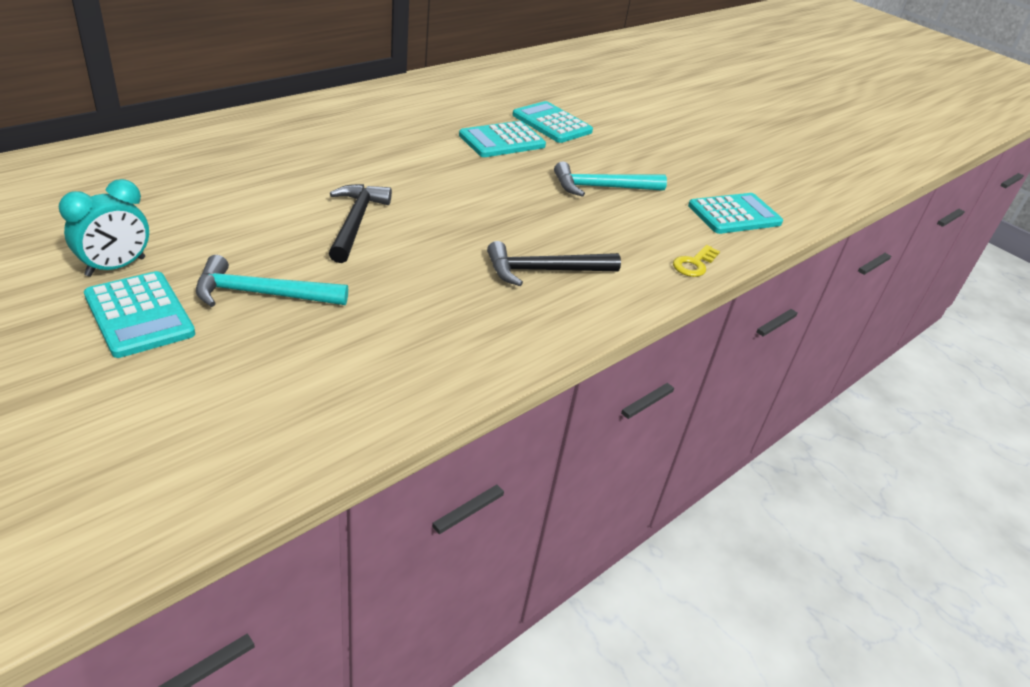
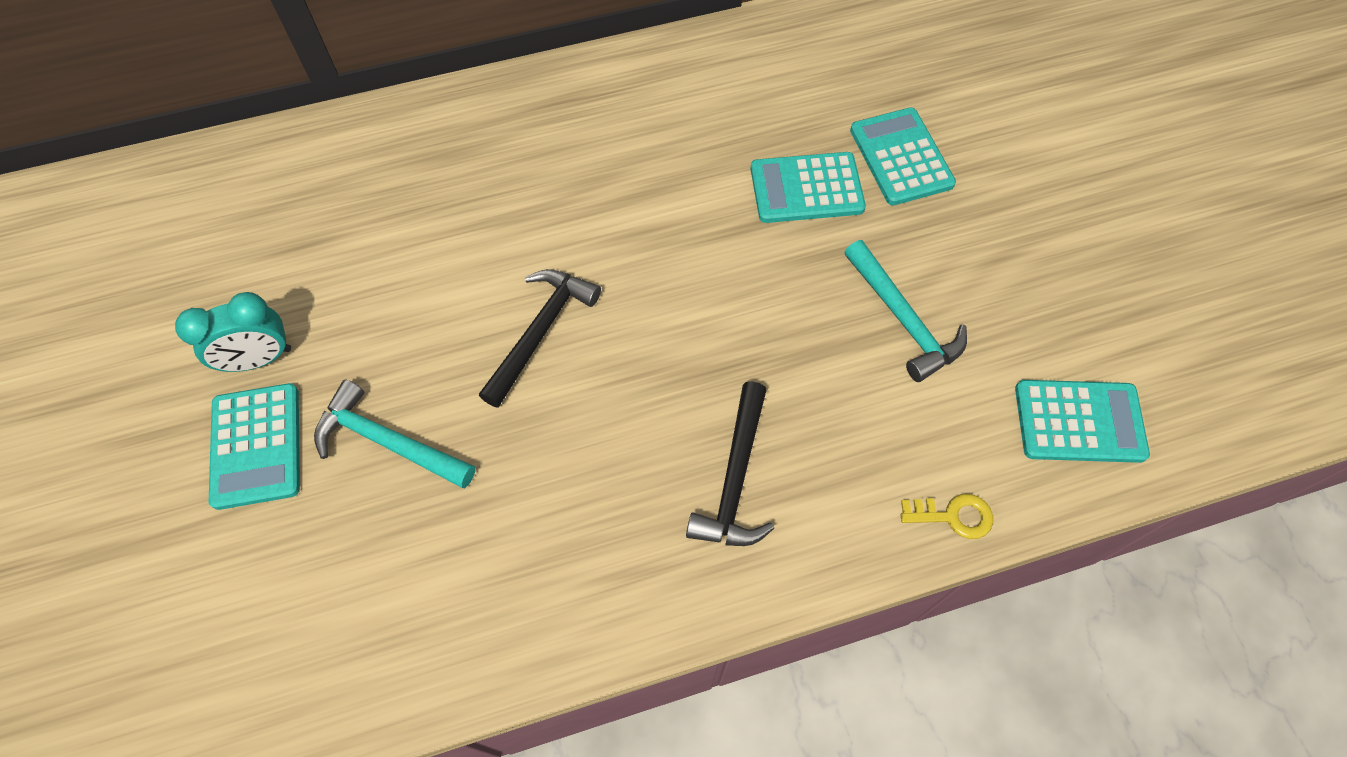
camera: 30 degrees right, 25 degrees up
black hammer [487,241,621,286] -> black hammer turned 90 degrees counterclockwise [686,381,774,546]
turquoise hammer [554,162,667,197] -> turquoise hammer turned 135 degrees counterclockwise [844,240,967,382]
yellow key [673,245,720,277] -> yellow key turned 150 degrees counterclockwise [901,494,993,539]

